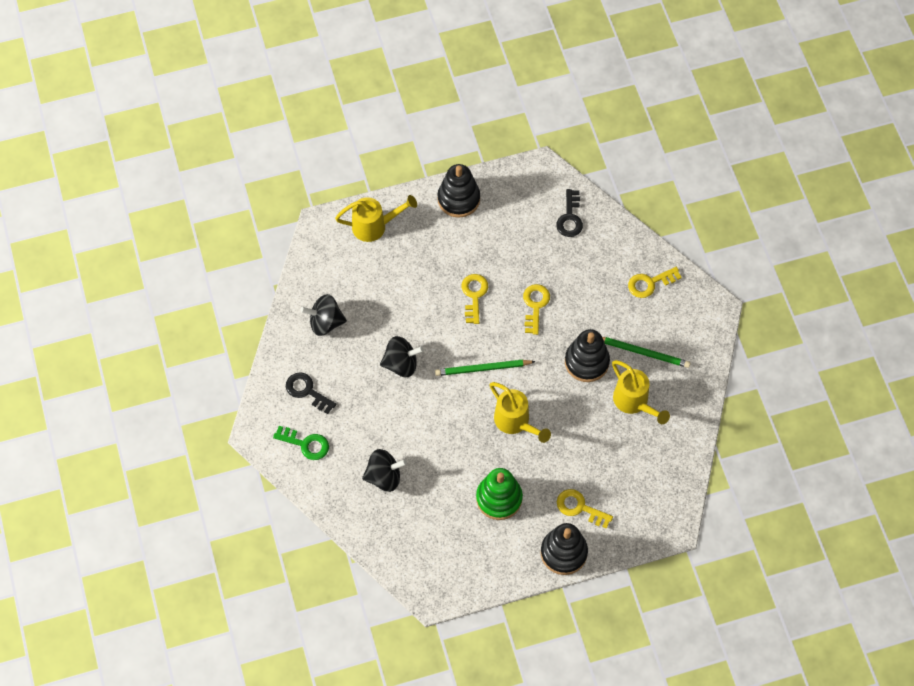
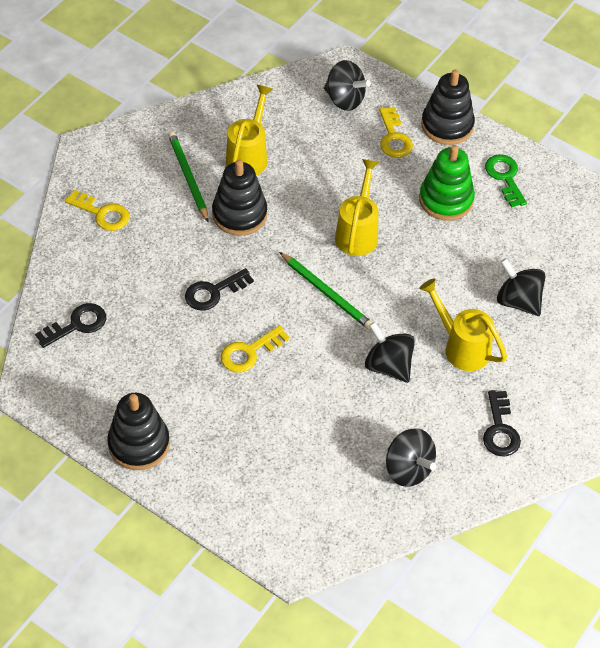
camera: 130 degrees left, 10 degrees down
green key [273,426,329,460] -> green key moved to [485,154,527,208]
yellow watering can [335,195,417,242] -> yellow watering can moved to [419,278,507,371]
yellow key [523,284,550,335] -> black key [185,268,254,311]
none -> black spinning top [324,60,371,111]

